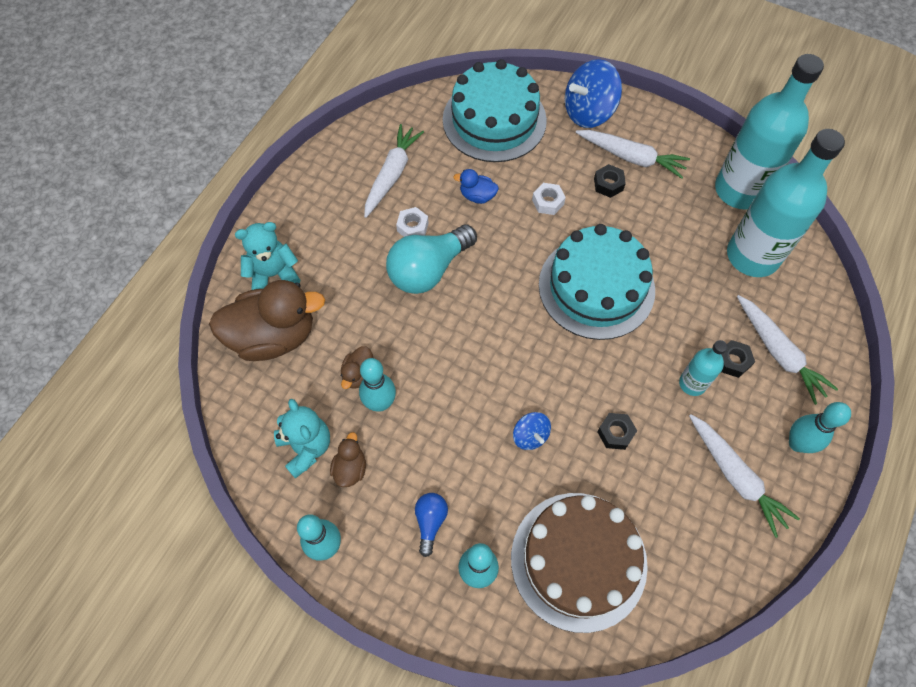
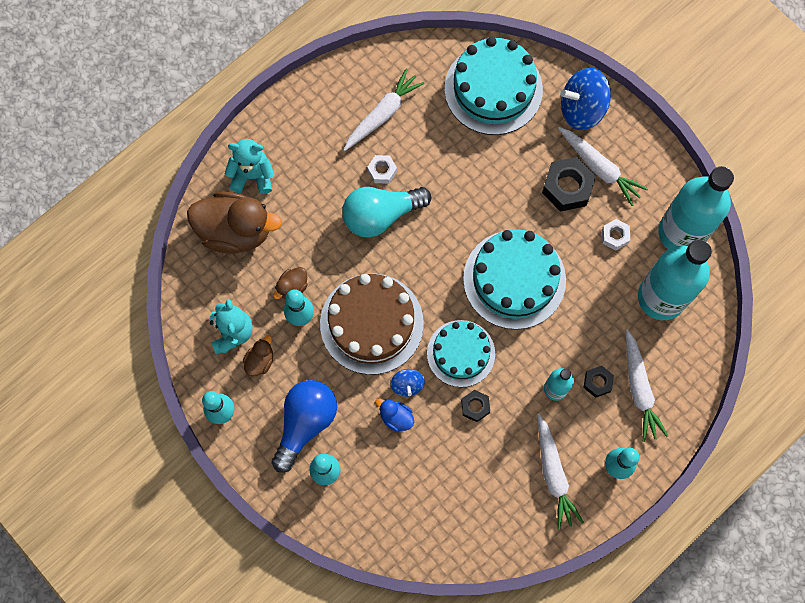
camera: 20 degrees right, 10 degrees up
blue light bulb [415,493,448,557] -> blue light bulb [272,380,337,473], size x1.99
blue duck [453,169,499,204] -> blue duck moved to [375,399,414,432]
brown cake [511,493,648,633] -> brown cake moved to [320,274,424,375]
white nut [532,183,566,215] -> white nut moved to [602,219,630,251]
black nut [594,164,626,198] -> black nut [542,157,596,212], size x1.79
none -> turquoise cake [427,320,495,387]

